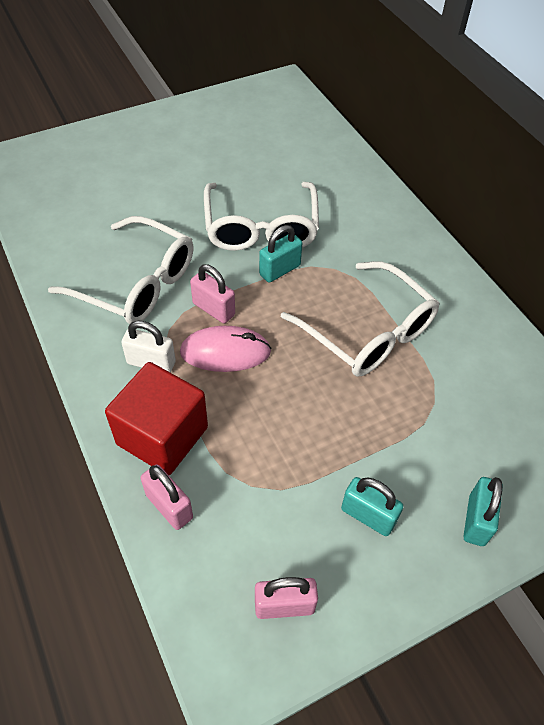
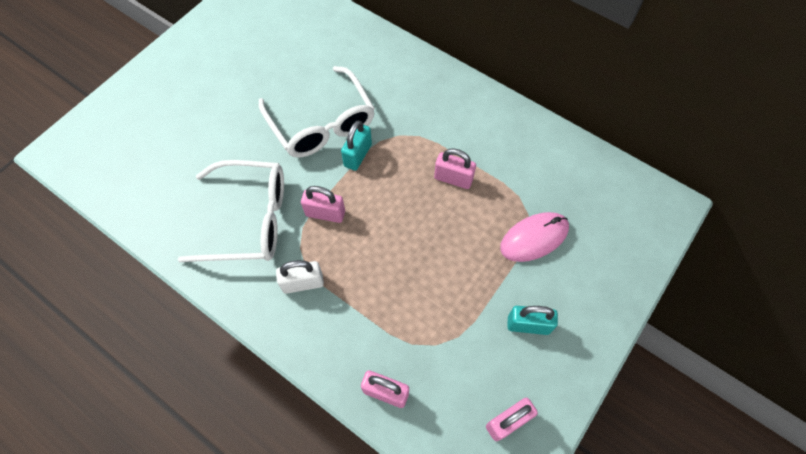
camera: 25 degrees left, 10 degrees up
red cube [105,362,208,475] -> none
pink mouse [180,326,271,372] -> pink mouse moved to [500,212,569,262]
white glasses [281,261,439,376] -> pink padlock [434,148,476,189]
turquoise padlock [464,477,503,546] -> none

